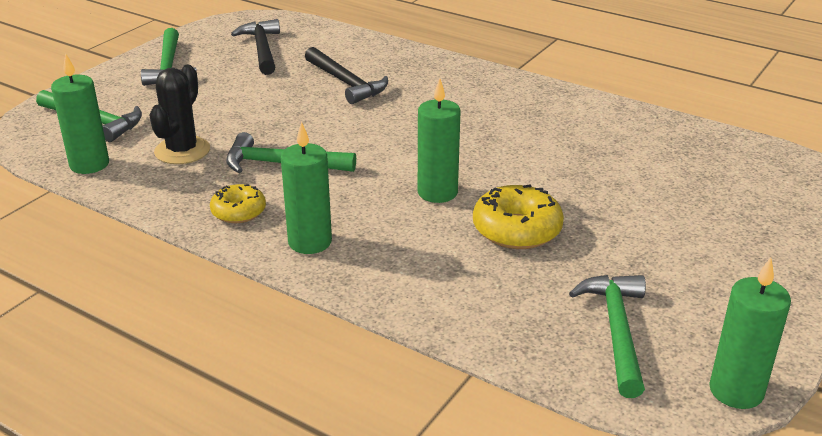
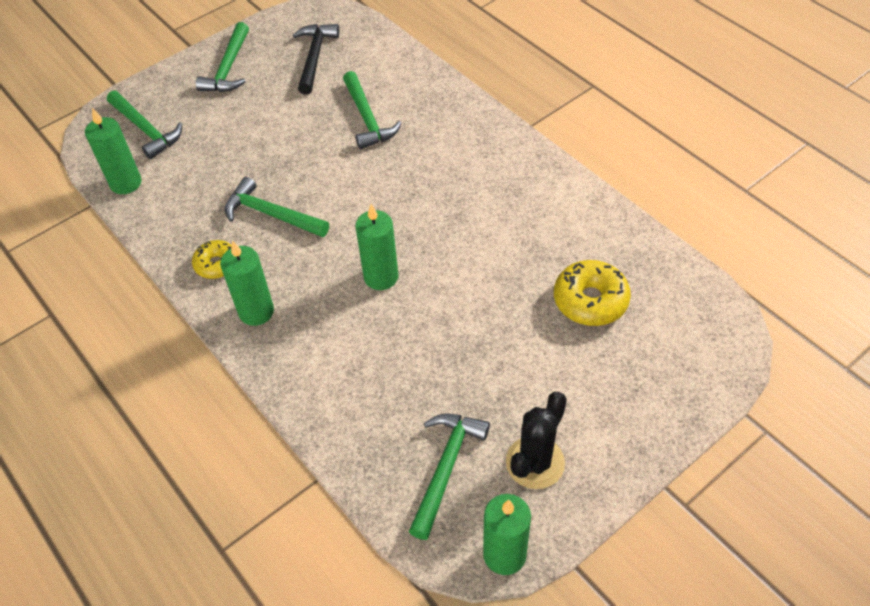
camera: 20 degrees right, 20 degrees up
black cactus [149,65,210,164] -> black cactus moved to [506,392,567,489]
black hammer [305,47,388,104] -> green hammer [343,71,402,149]
yellow donut [473,185,564,249] -> yellow donut moved to [554,260,631,326]

